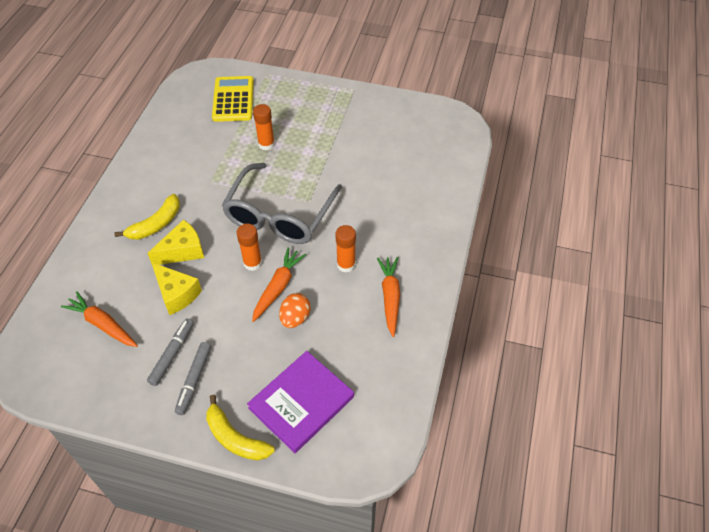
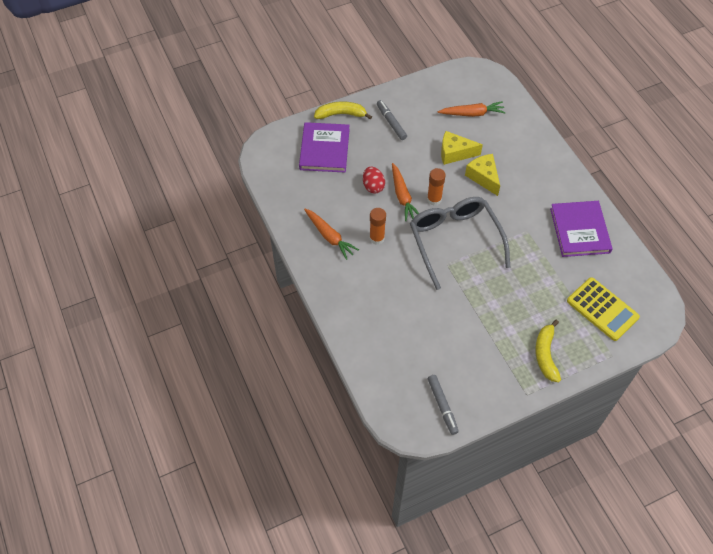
camera: 140 degrees right, 5 degrees up
yellow banana [114,194,180,240] -> yellow banana moved to [535,320,561,382]
grey marker [147,318,194,386] -> grey marker moved to [428,375,459,435]
yellow cheese [148,219,204,265] -> yellow cheese turned 135 degrees clockwise [465,154,500,196]
orange glue stick [253,104,275,151] -> none
orange egg [279,293,310,328] -> red egg [363,167,385,194]
none -> purple book [550,201,612,257]

